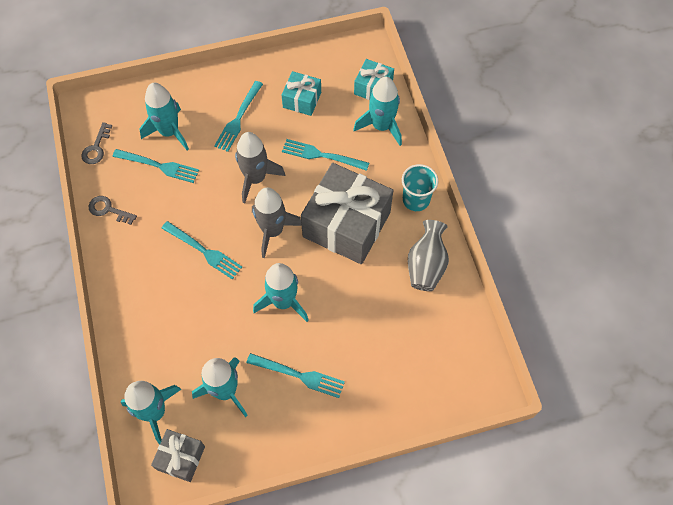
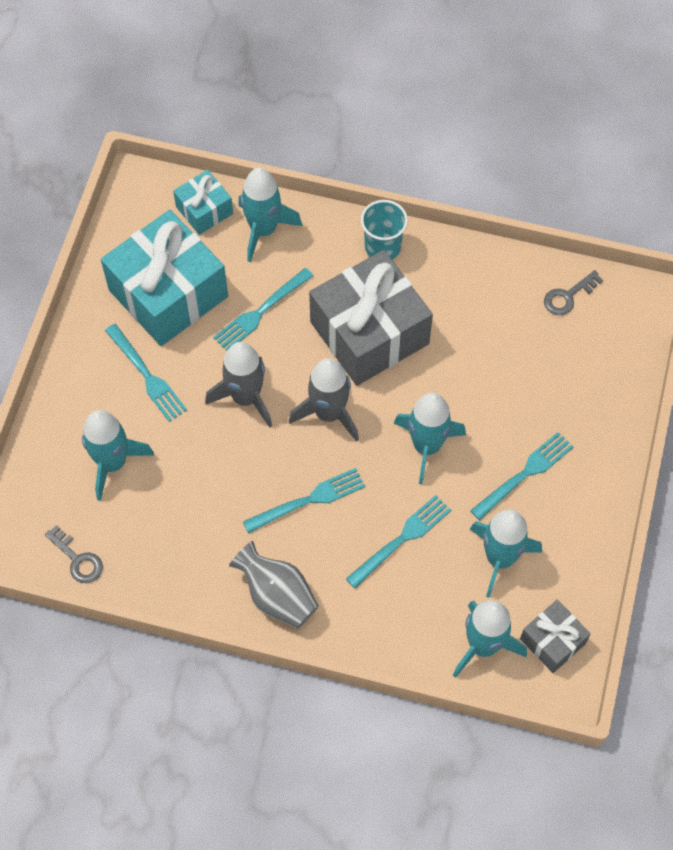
camera: 60 degrees left, 0 degrees up
grey key [89,196,137,225] -> grey key moved to [544,270,603,315]
turquoise fork [112,149,199,183] -> turquoise fork moved to [346,495,451,588]
turquoise gift [282,71,321,116] -> turquoise gift [101,210,228,346], size x2.02
grey vase [408,220,449,291] -> grey vase moved to [229,541,319,629]

